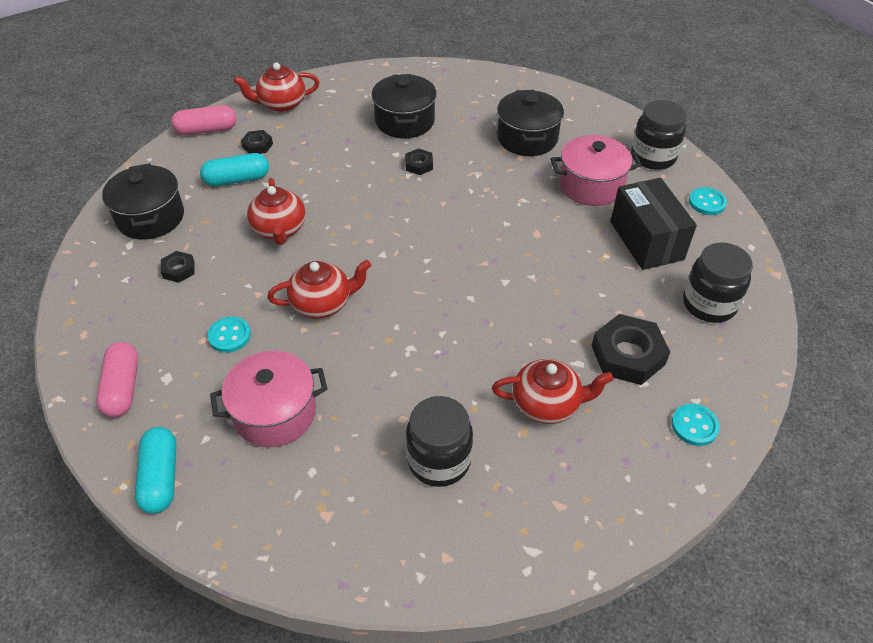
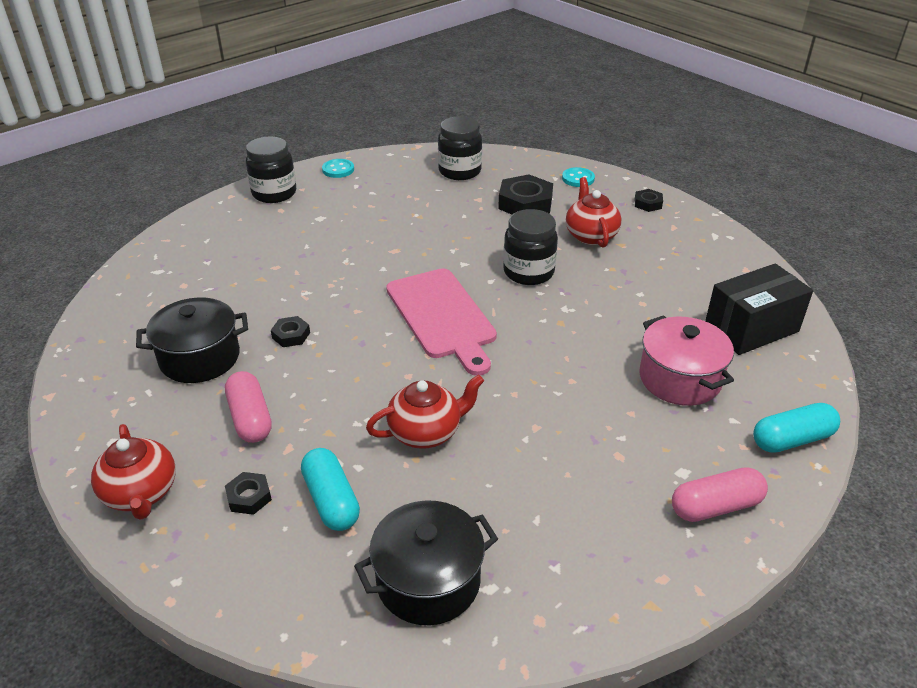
camera: 100 degrees left, 10 degrees down
black nut [161,251,195,283] -> black nut moved to [635,189,663,212]
pink capsule [171,105,237,135] -> pink capsule moved to [225,371,272,443]
turquoise button [207,317,251,353] -> none
red teapot [267,260,371,318] -> none
black jar [406,396,473,487] -> black jar moved to [503,209,558,285]
black pot [497,90,564,156] -> none
pink pot [550,135,642,206] -> none
black box [611,178,697,270] -> black box moved to [705,263,813,355]
none -> pink cutting board [386,268,497,376]

